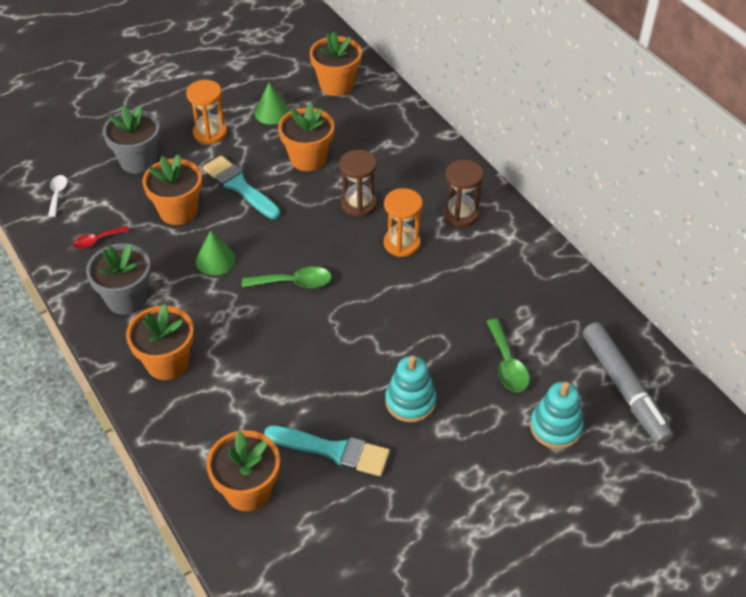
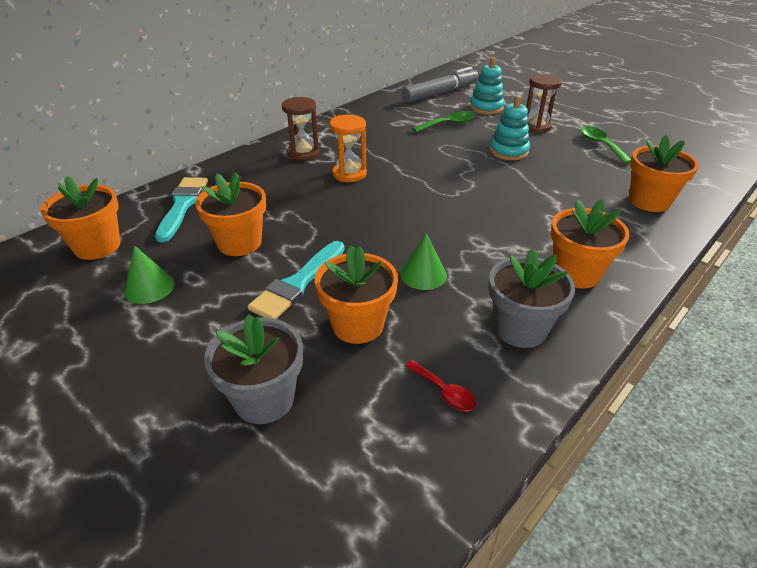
camera: 105 degrees left, 10 degrees down
white spoon [48,175,67,217] -> none
orange hourglass [186,80,227,145] -> none
green spoon [242,267,332,288] -> green spoon moved to [581,126,631,164]
turquoise brush [264,425,390,476] -> turquoise brush moved to [155,177,208,242]
brown hourglass [340,150,377,217] -> brown hourglass moved to [526,74,562,133]

